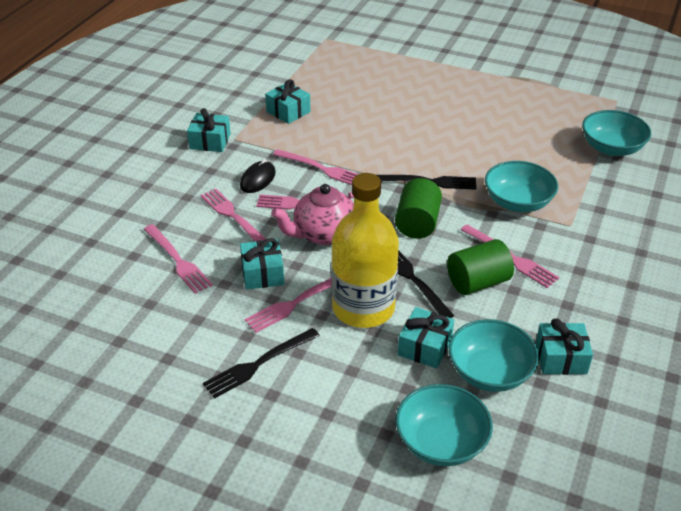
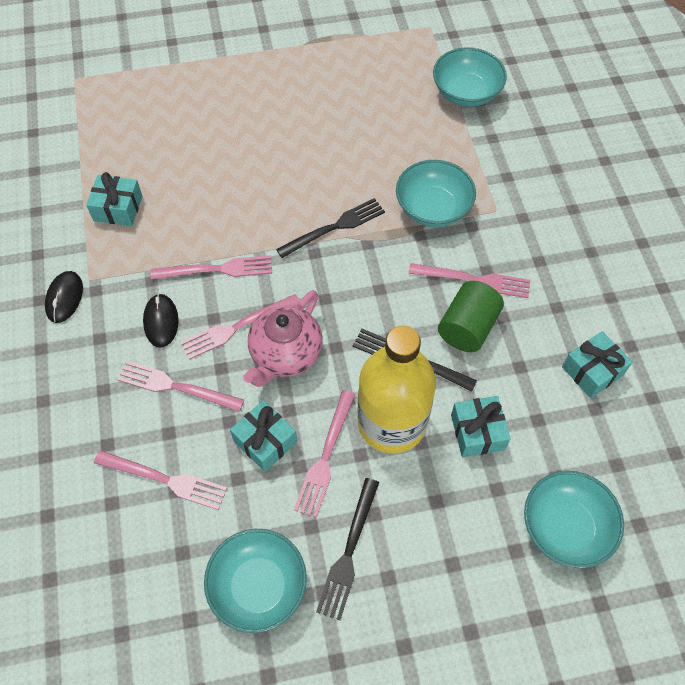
camera: 35 degrees left, 20 degrees up
turquoise gift [187,108,231,152] -> black mouse [45,271,83,323]
green cylinder [395,178,442,239] -> none
turquoise bowl [449,319,539,392] -> turquoise bowl moved to [204,529,307,633]

